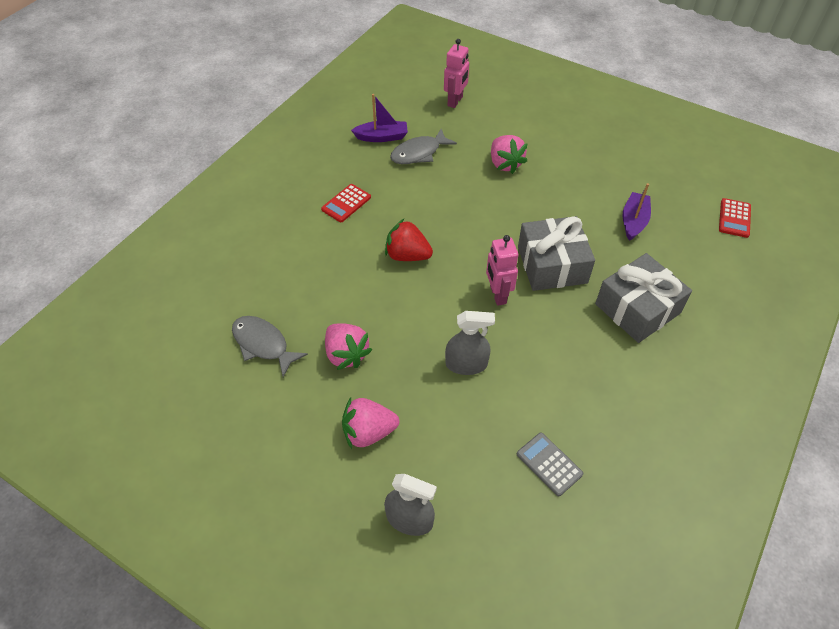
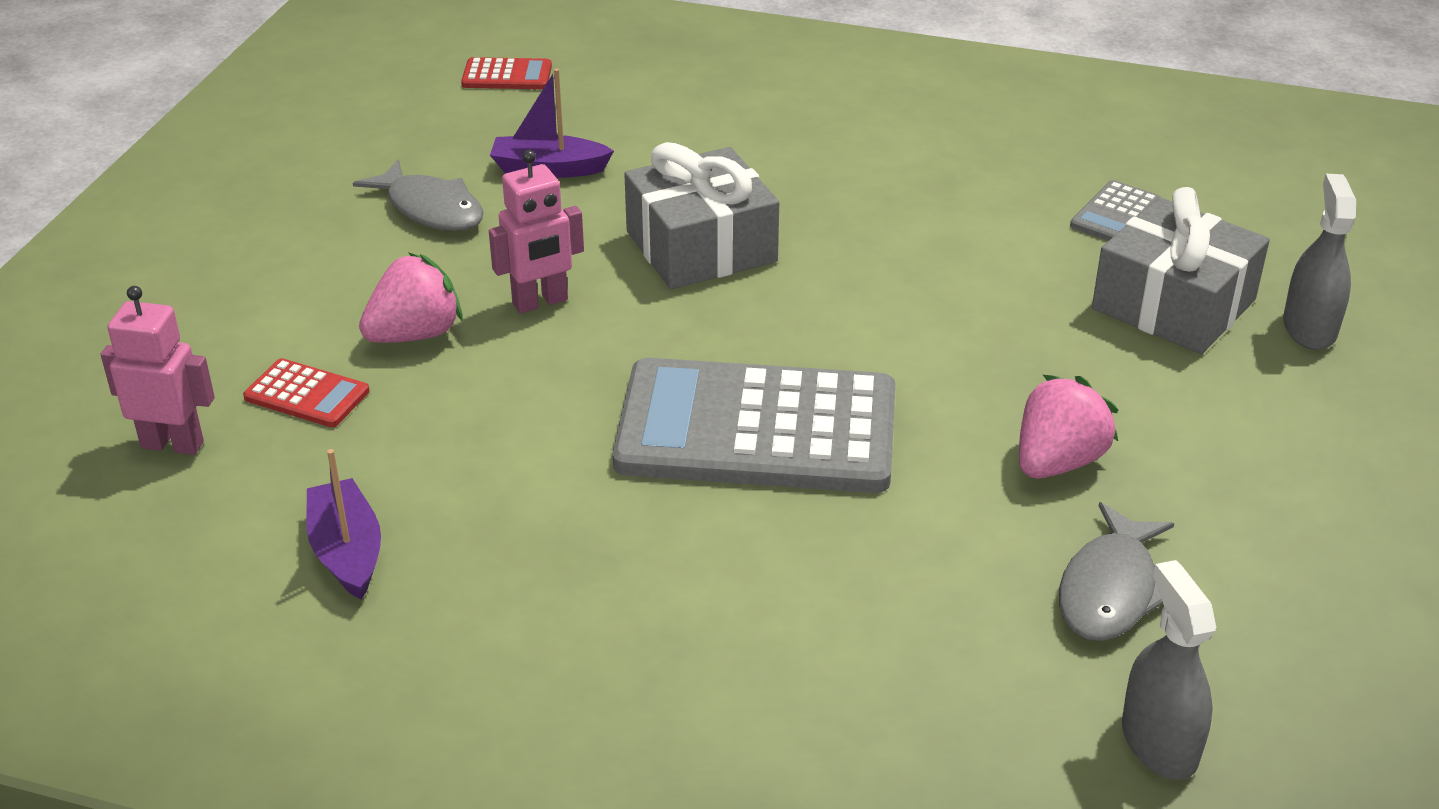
camera: 105 degrees left, 15 degrees down
red calculator [321,184,371,222] -> red calculator moved to [243,358,369,427]
pink strawberry [342,397,399,449] -> none
red strawberry [385,219,433,261] -> grey calculator [612,358,895,493]
grey fish [390,129,457,164] -> grey fish moved to [353,159,484,231]
grey spray bottle [445,311,495,375] -> grey spray bottle moved to [1122,560,1216,780]
pink robot [486,235,518,306] -> pink robot moved to [489,150,584,314]
grey gift [595,253,692,343] -> grey gift moved to [1092,187,1270,354]

